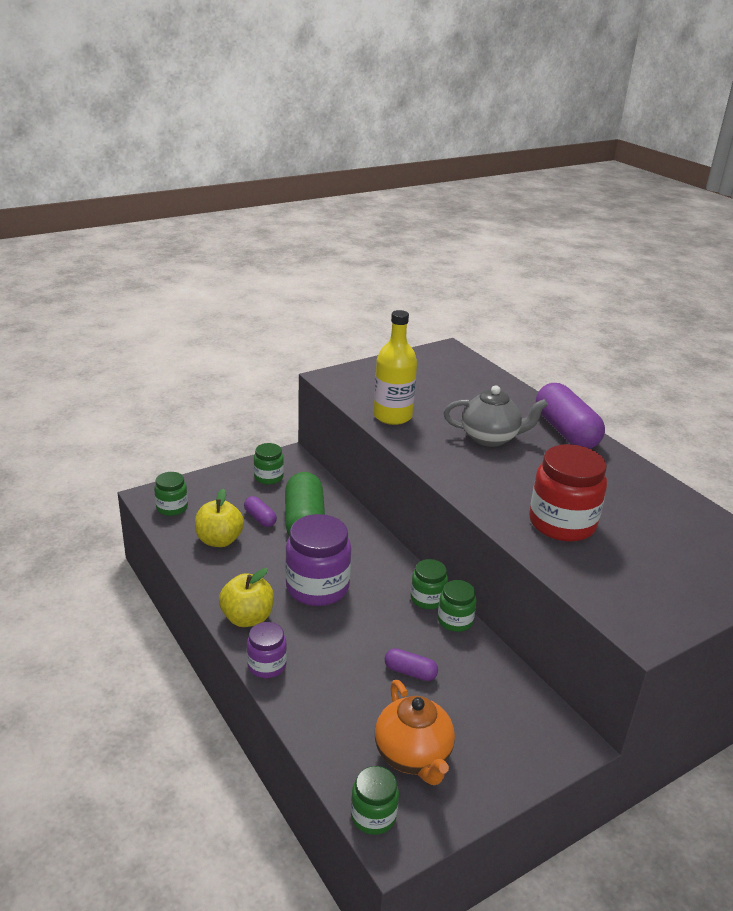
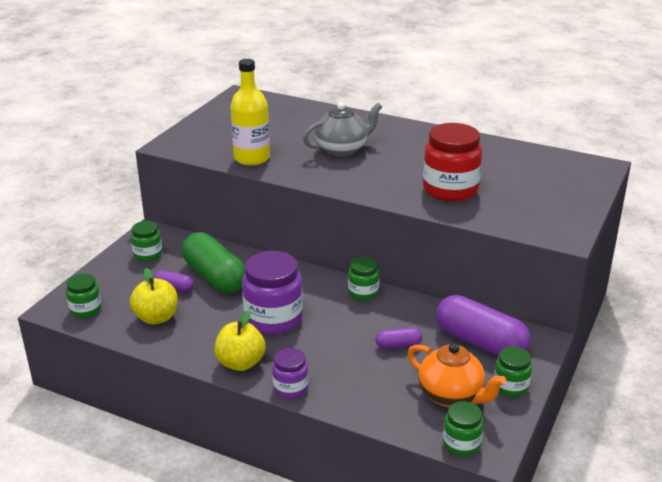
camera: 30 degrees left, 0 degrees up
green jar [438,580,477,632] -> green jar moved to [494,346,532,397]
purple capsule [536,383,605,449] -> purple capsule moved to [436,295,531,356]

